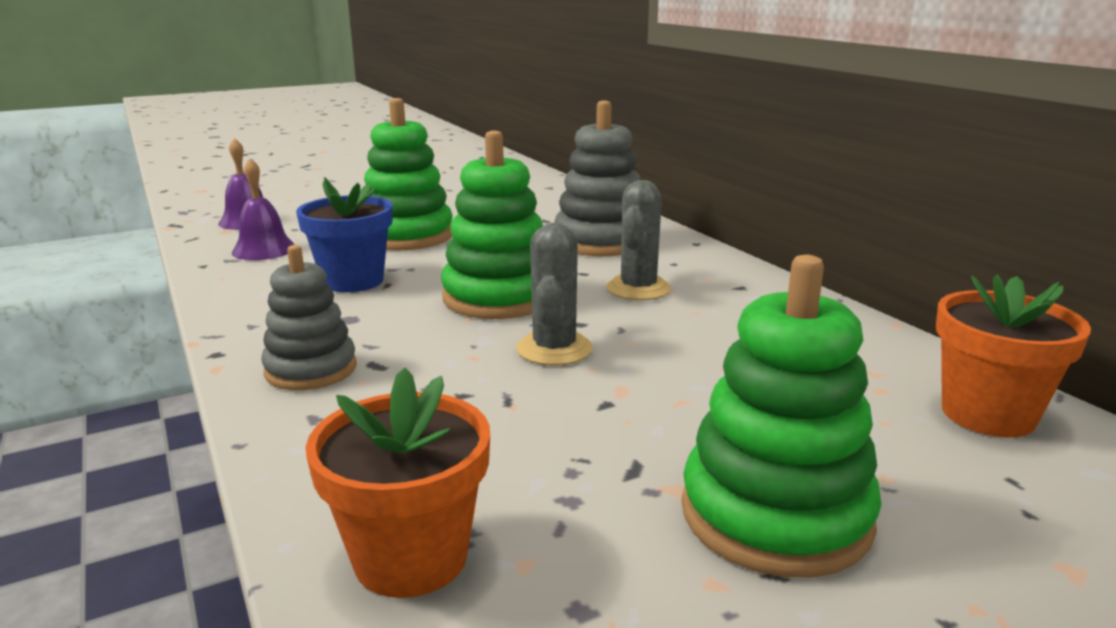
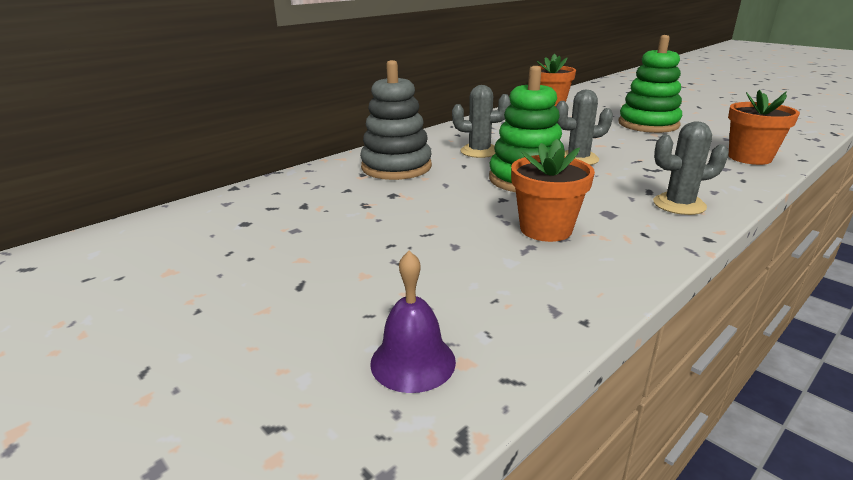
camera: 105 degrees left, 5 degrees up
purple bell [232,158,295,260] -> none
grey stacking toy [261,245,357,390] -> grey cactus [653,121,729,215]
blue flower pot [296,177,392,292] -> orange flower pot [511,139,595,242]
green stacking toy [364,98,453,250] -> none

